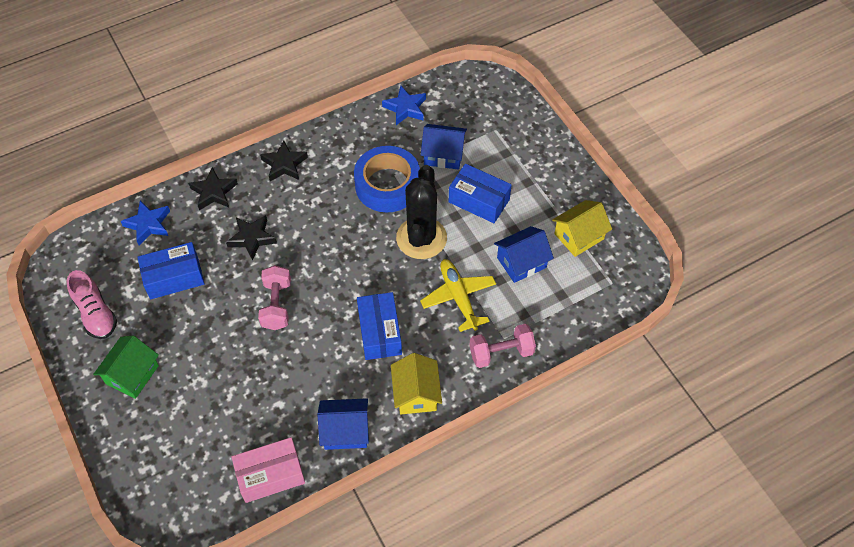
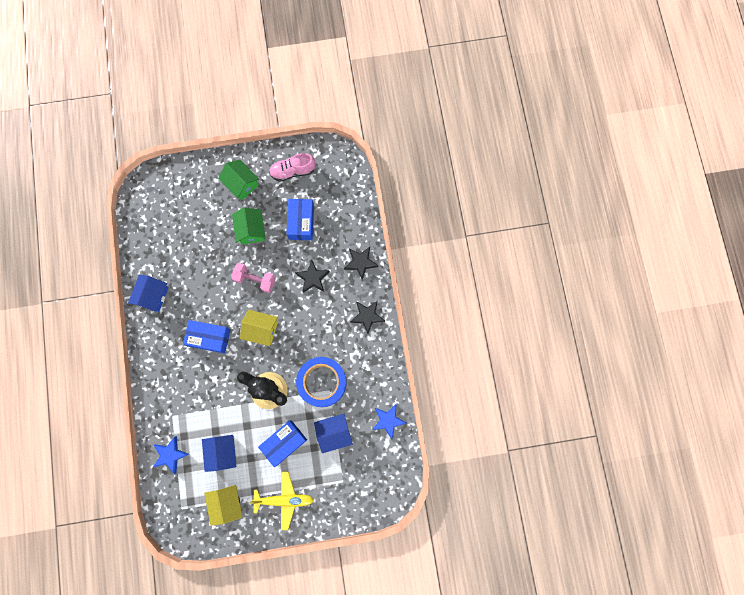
camera: 110 degrees right, 20 degrees up
blue star [121,200,170,245] -> blue star moved to [153,436,189,474]
pink box [231,437,305,503] -> none
yellow house [391,353,442,414] -> yellow house moved to [240,310,278,346]
yellow plane [420,259,496,332] -> yellow plane moved to [249,471,314,530]
blue house [421,124,467,170] -> blue house turned 45 degrees clockwise [314,414,353,453]
pink dumbbell [469,324,536,368] -> none
none -> green house [232,207,265,245]

